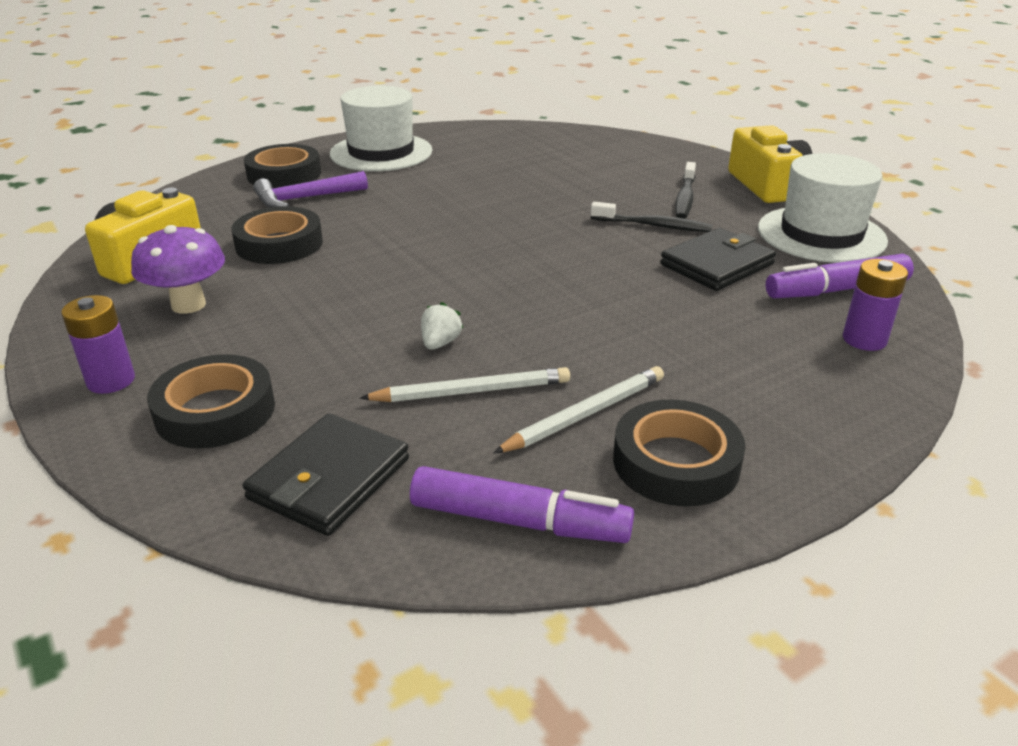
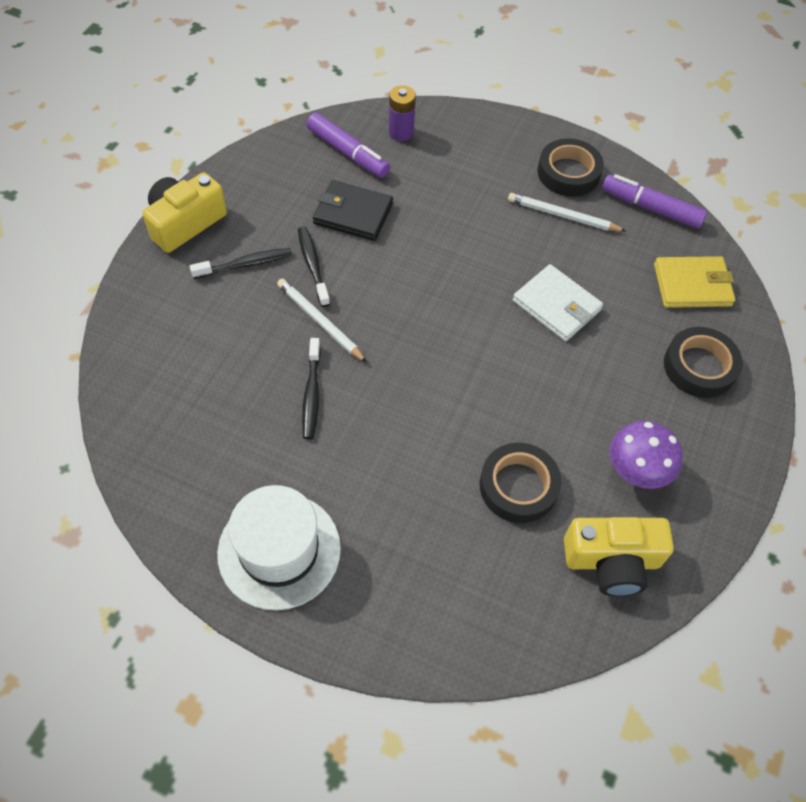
camera: 125 degrees left, 25 degrees up
purple battery [61,295,135,394] -> none
black wallet [243,413,409,536] -> yellow wallet [654,256,735,308]
black tape [244,144,321,188] -> none
purple hammer [253,171,368,208] -> none
white pencil [360,367,570,402] -> white pencil moved to [277,279,367,363]
purple marker [410,466,634,543] -> purple marker turned 45 degrees counterclockwise [602,174,708,229]
white strawberry [421,302,463,350] -> white wallet [513,264,603,341]
white hat [758,153,888,263] -> none
none -> black toothbrush [302,338,321,439]

